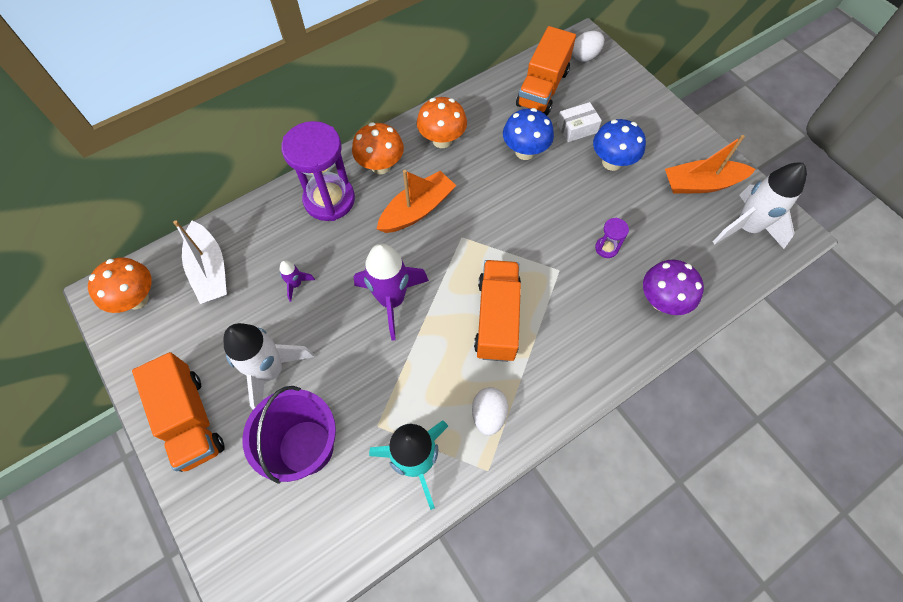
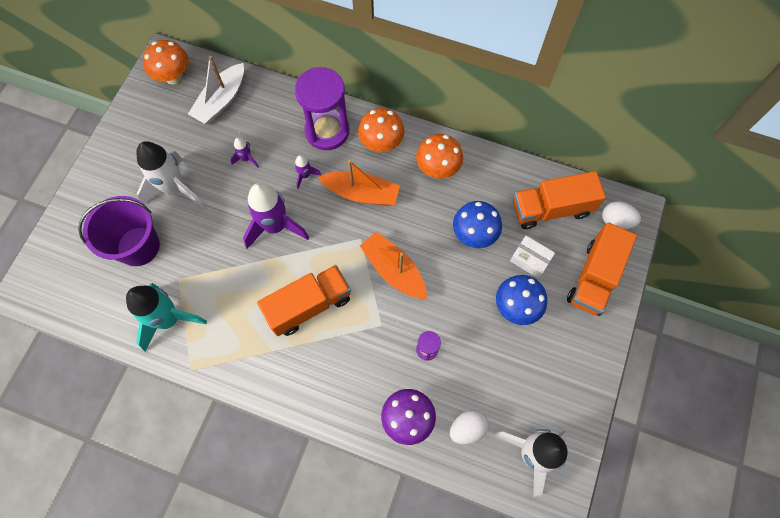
camera: 55 degrees right, 5 degrees up
orange truck [132,352,225,472] -> orange truck moved to [567,222,637,316]
white egg [472,387,508,436] -> white egg moved to [450,410,489,445]
orange boat [665,135,756,193] -> orange boat moved to [360,231,427,299]
none -> purple rocket [294,155,321,189]

